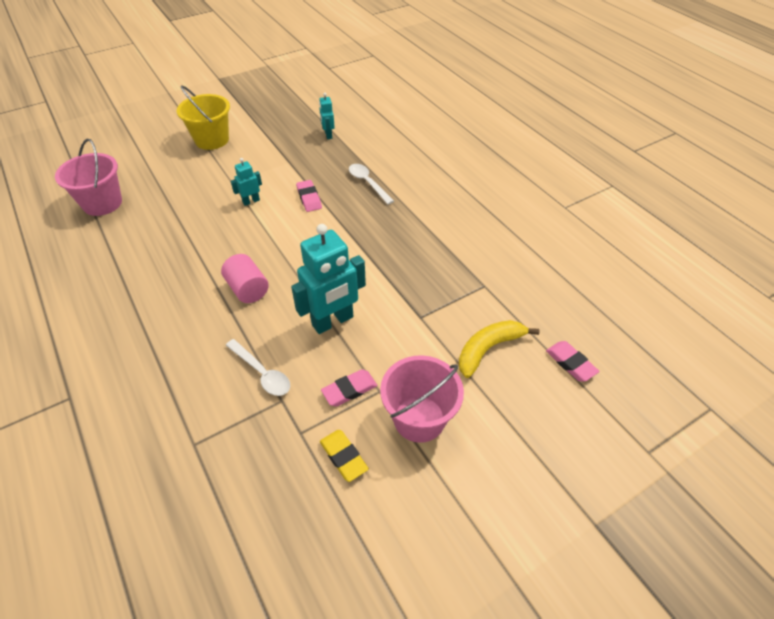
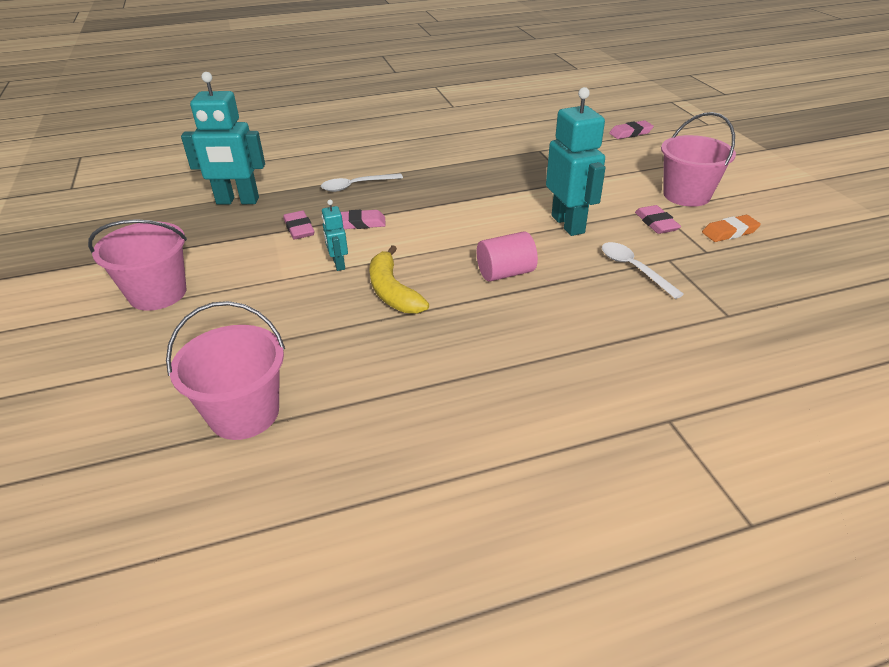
camera: 75 degrees left, 10 degrees down
yellow bucket [177,85,230,150] -> pink bucket [88,219,187,311]
white spoon [226,339,290,396] -> white spoon turned 90 degrees counterclockwise [602,242,684,299]
turquoise robot [319,93,335,139] -> turquoise robot [181,72,265,205], size x2.04
yellow eraser [320,430,369,482] -> orange eraser [702,215,761,242]
yellow banana [459,320,540,378] -> yellow banana moved to [370,245,429,314]
none -> pink eraser [283,211,314,239]

